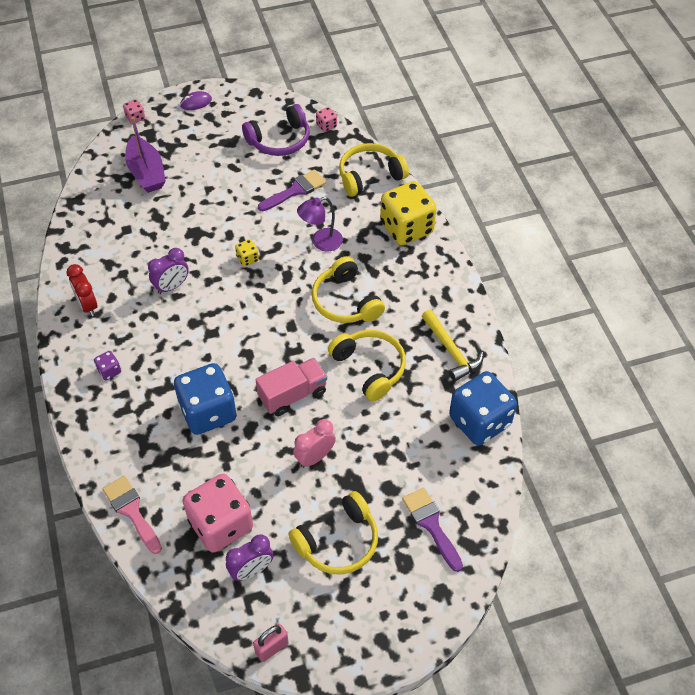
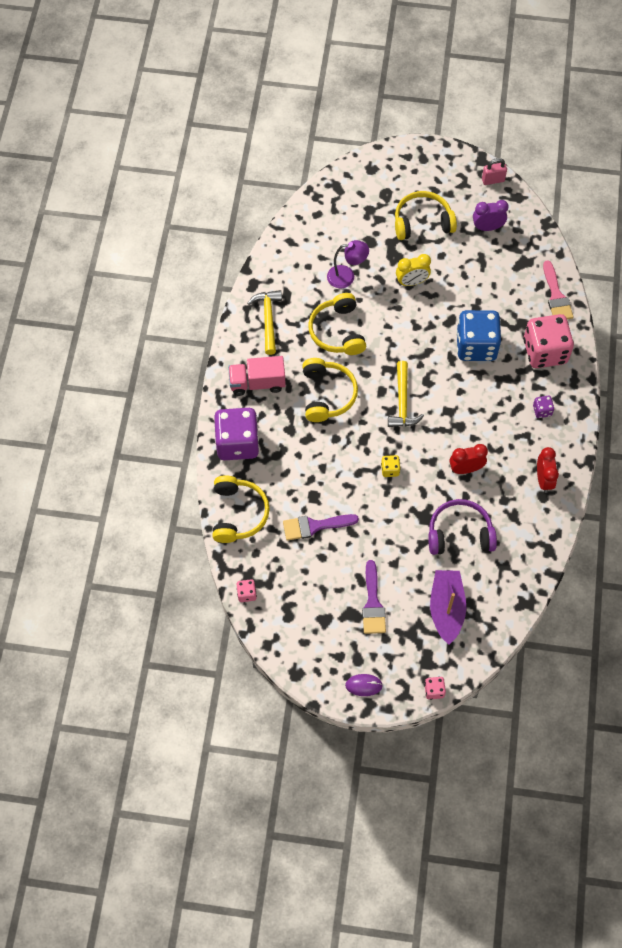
camera: 155 degrees left, 10 degrees up
purple clock [148,248,189,294] -> red clock [450,444,488,474]
pink dice [183,474,253,553] -> pink dice moved to [524,314,574,368]
purple headphones [242,104,310,156] -> purple headphones moved to [428,499,497,555]
pink truck [256,358,327,416] -> pink truck moved to [228,356,286,396]
pink clock [293,419,336,468] -> yellow clock [396,254,431,286]
purple lamp [297,197,343,252] -> purple lamp moved to [327,240,369,288]
yellow headphones [339,143,409,197] -> yellow headphones turned 90 degrees counterclockwise [212,475,270,543]
yellow dice [380,181,437,245] -> purple dice [214,408,259,460]
purple brush [402,487,463,572] -> purple brush moved to [362,560,386,634]
blue dice [449,371,517,445] -> none
none -> yellow hammer [388,361,424,427]

